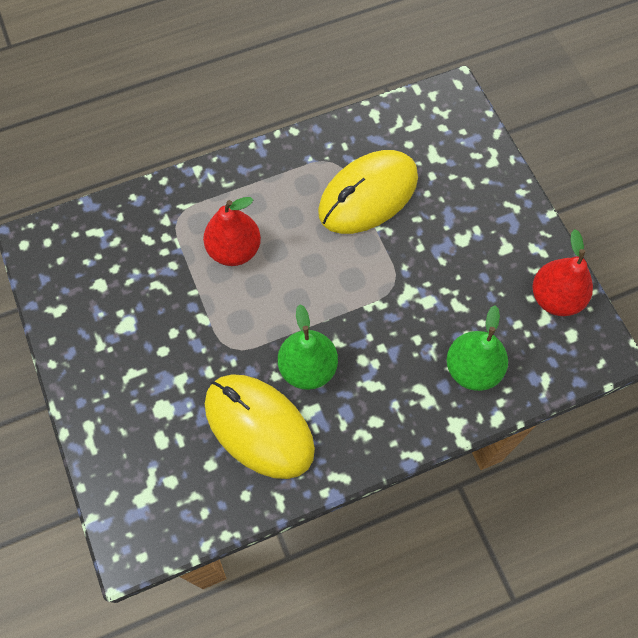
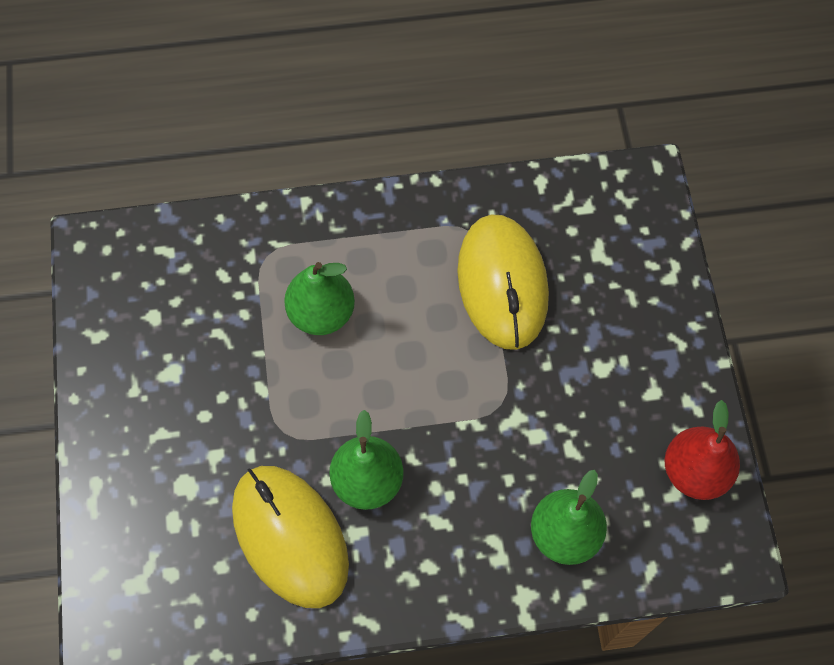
camera: 15 degrees right, 0 degrees up
red pear [203,197,261,266] -> green pear [284,262,355,335]
yellow mouse [318,150,418,234] -> yellow mouse turned 75 degrees counterclockwise [457,214,549,350]

